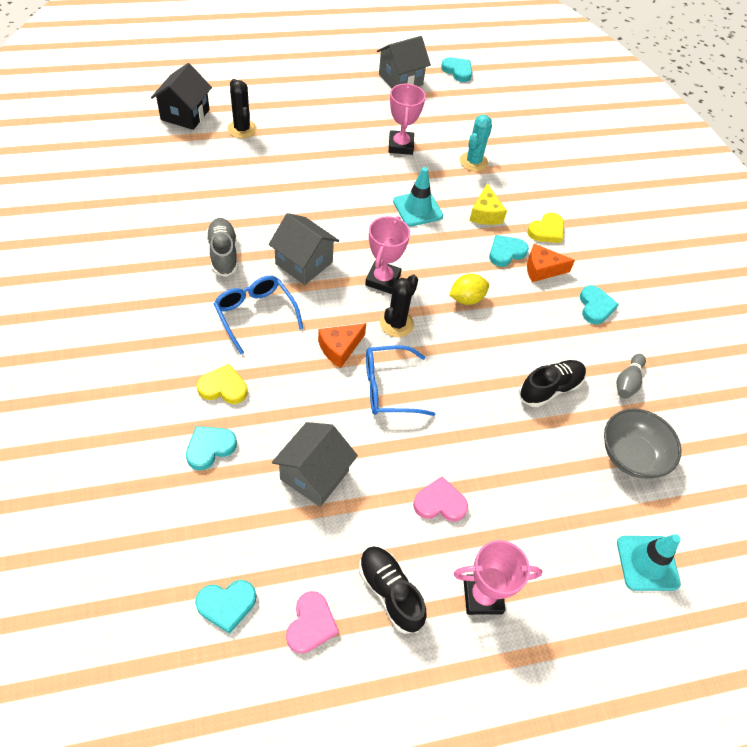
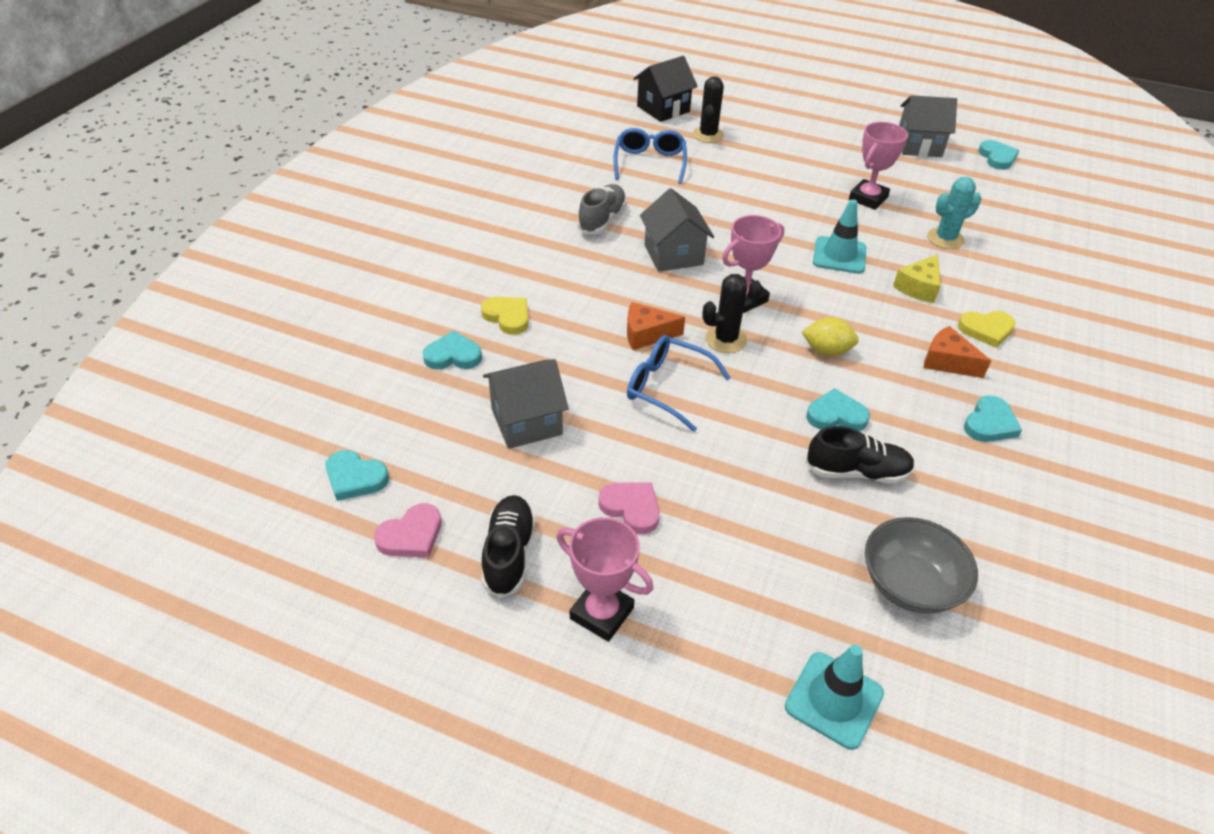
camera: 40 degrees right, 10 degrees down
blue glasses [214,276,303,354] -> blue glasses moved to [614,128,687,184]
turquoise heart [489,235,529,267] -> turquoise heart moved to [806,388,870,431]
grey bowling pin [617,354,646,399] -> none

